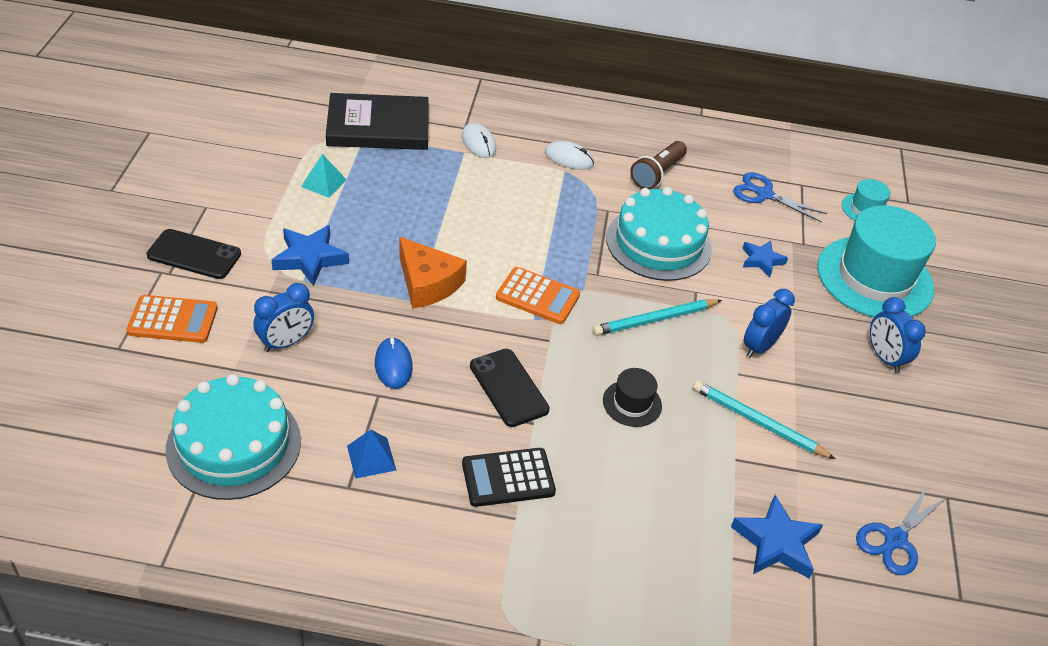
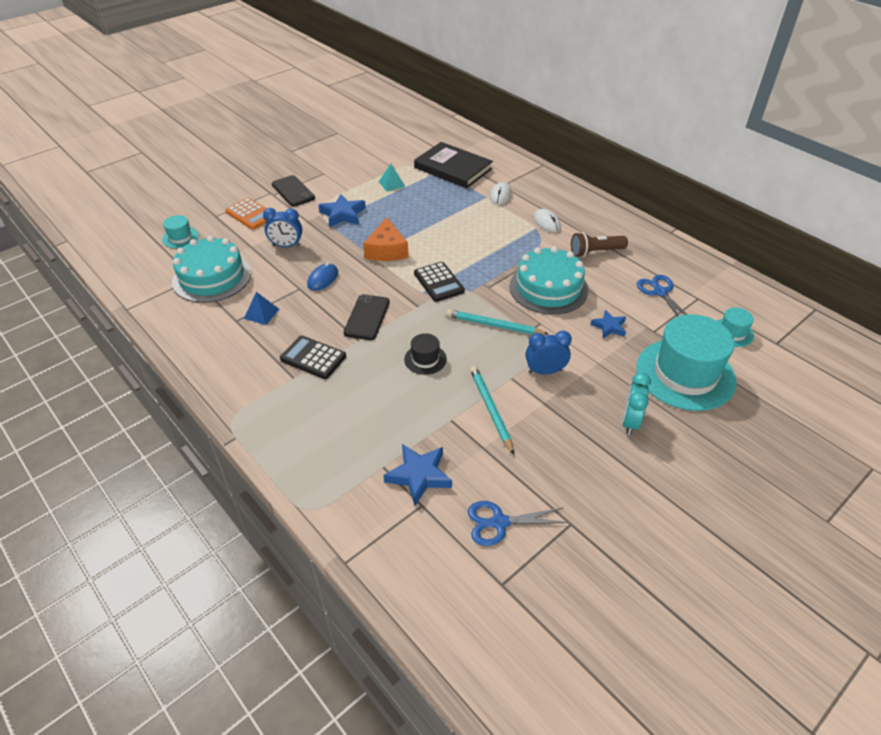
camera: 45 degrees right, 0 degrees up
orange calculator [496,267,580,324] -> black calculator [414,262,465,302]
blue clock [870,297,926,373] -> turquoise clock [622,372,651,435]
none -> turquoise hat [162,215,199,248]

